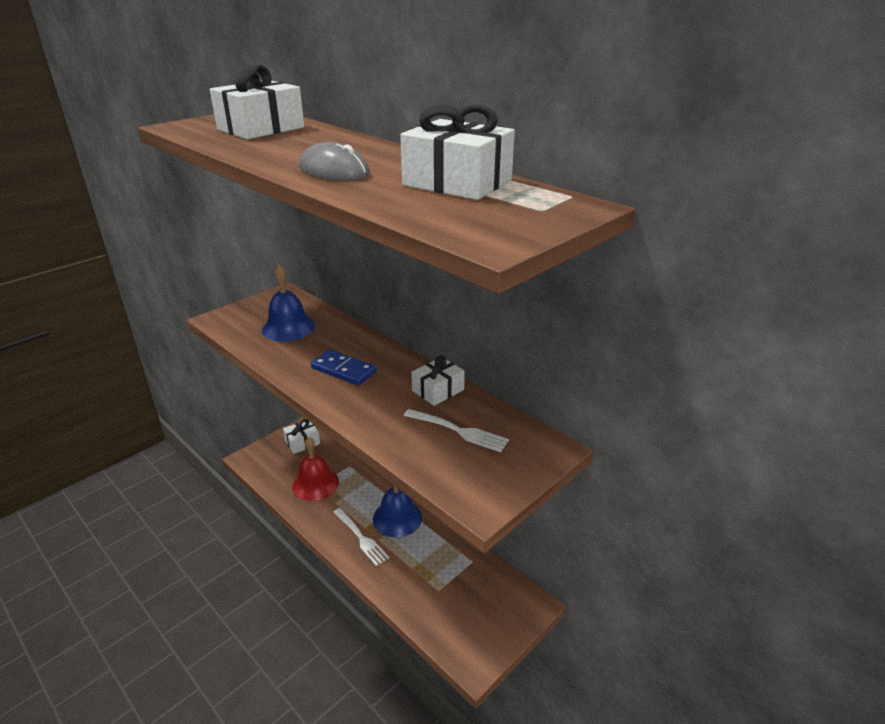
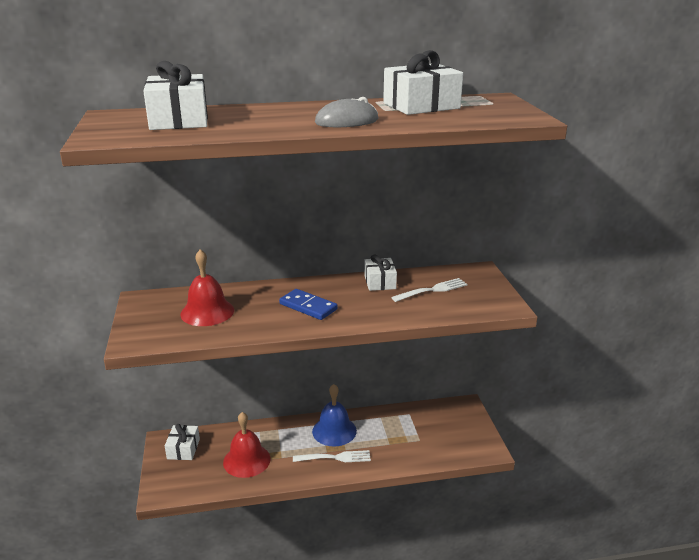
camera: 55 degrees left, 5 degrees down
blue bell [262,265,315,342] -> red bell [181,249,234,326]
blue domino [311,349,377,386] -> blue domino turned 60 degrees clockwise [279,289,338,320]

